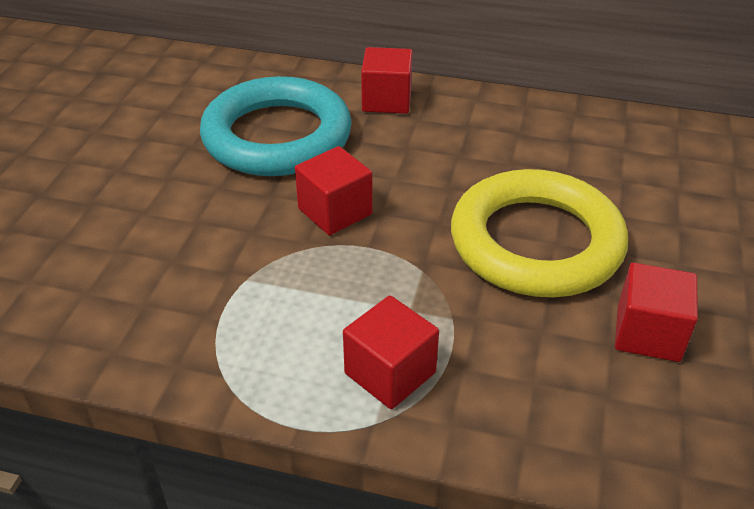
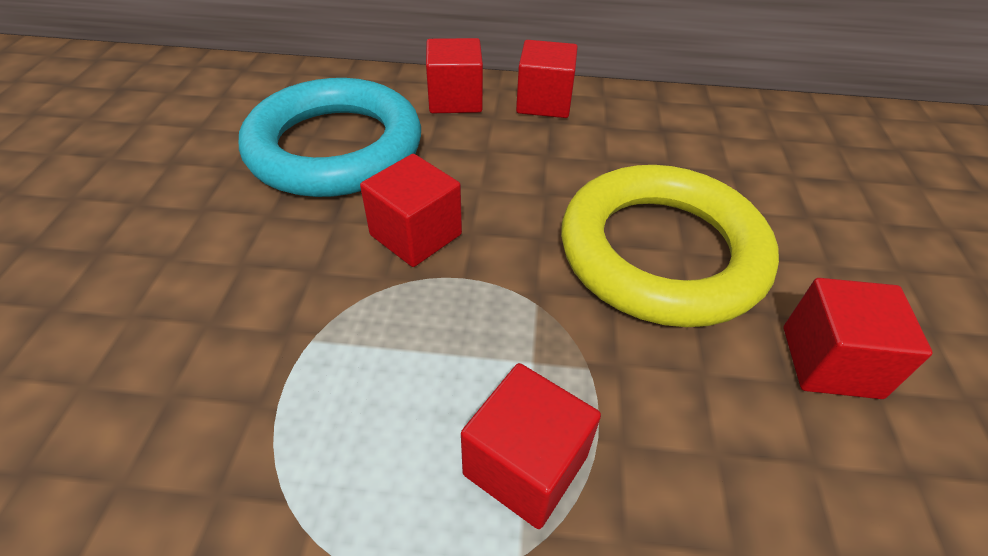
camera: 10 degrees left, 5 degrees up
none -> red cube [516,40,578,118]

